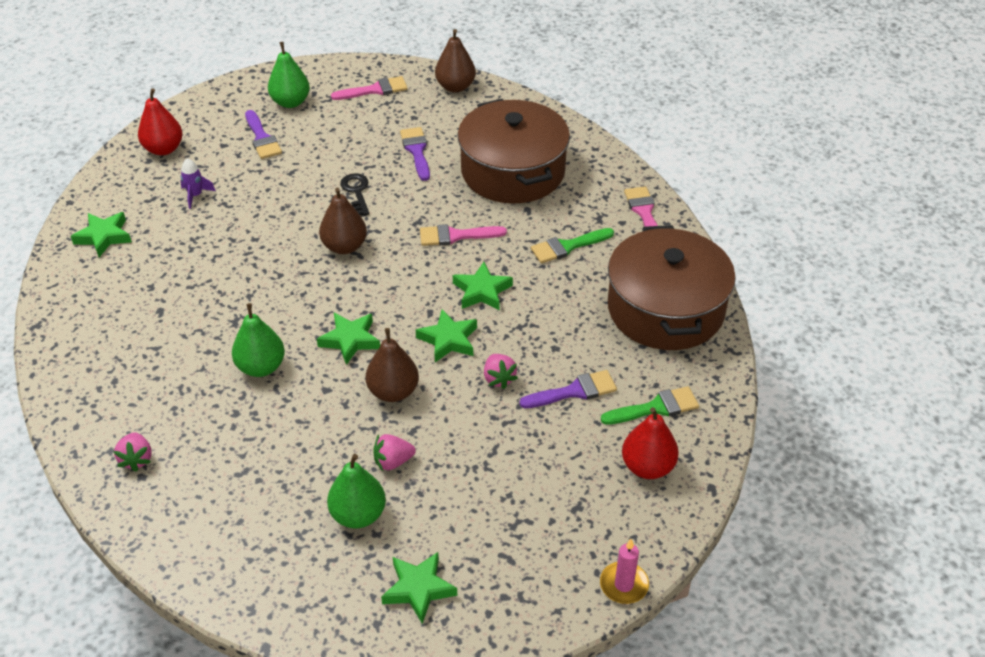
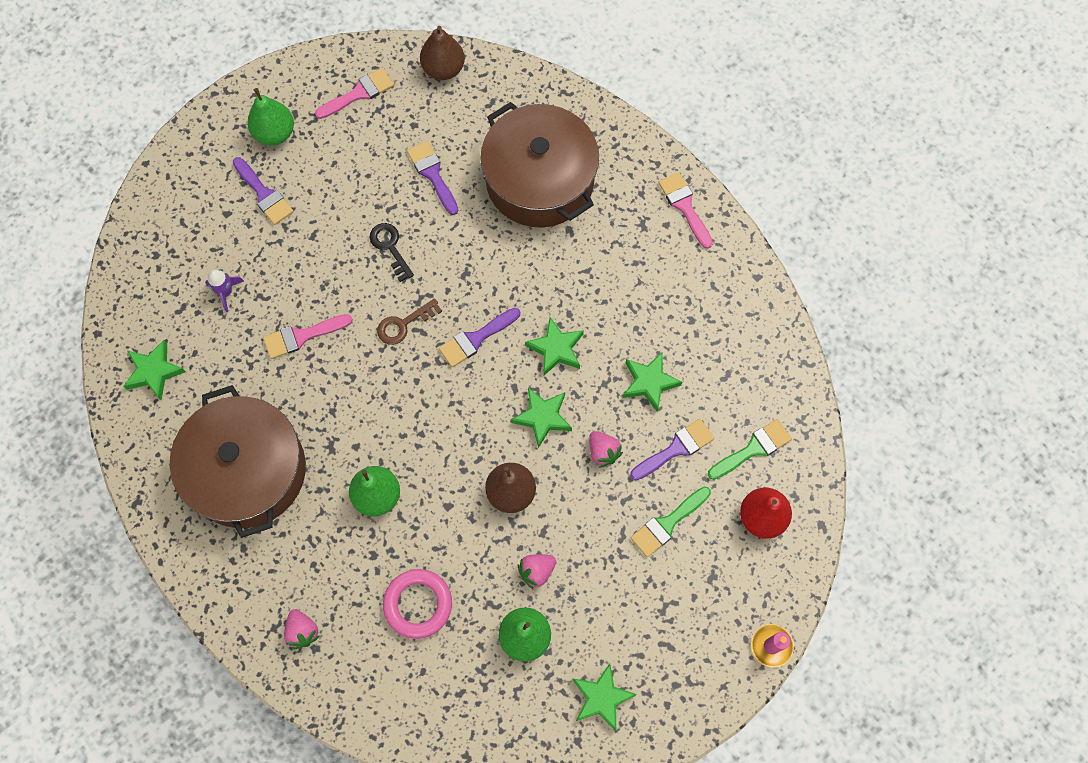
camera: 15 degrees left, 25 degrees up
red pear [138,88,183,155] -> none
green star [317,313,380,365] -> green star moved to [623,352,682,412]
brown pear [319,187,367,254] -> brown key [377,298,442,345]
pink brush [420,224,507,246] -> pink brush moved to [263,314,353,359]
green brush [531,228,614,263] -> green brush moved to [631,486,711,557]
brown pot [608,225,736,350] -> brown pot moved to [170,385,306,538]
none -> pink ring [383,569,452,639]
none -> purple brush [439,308,520,367]

